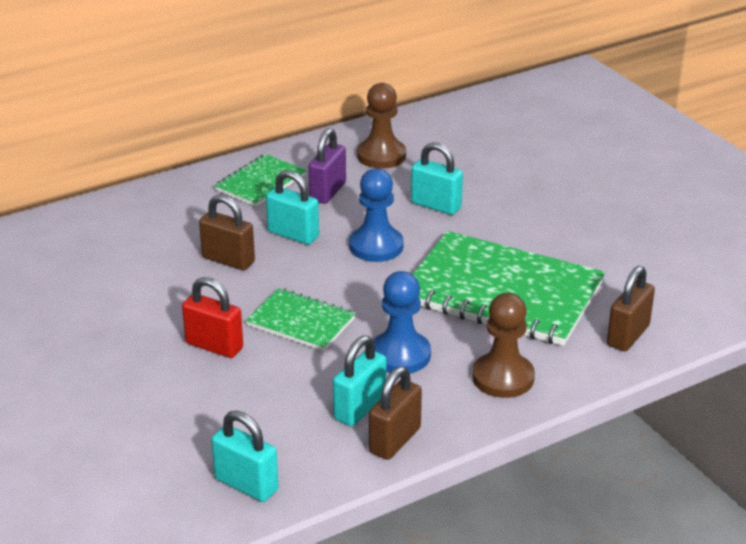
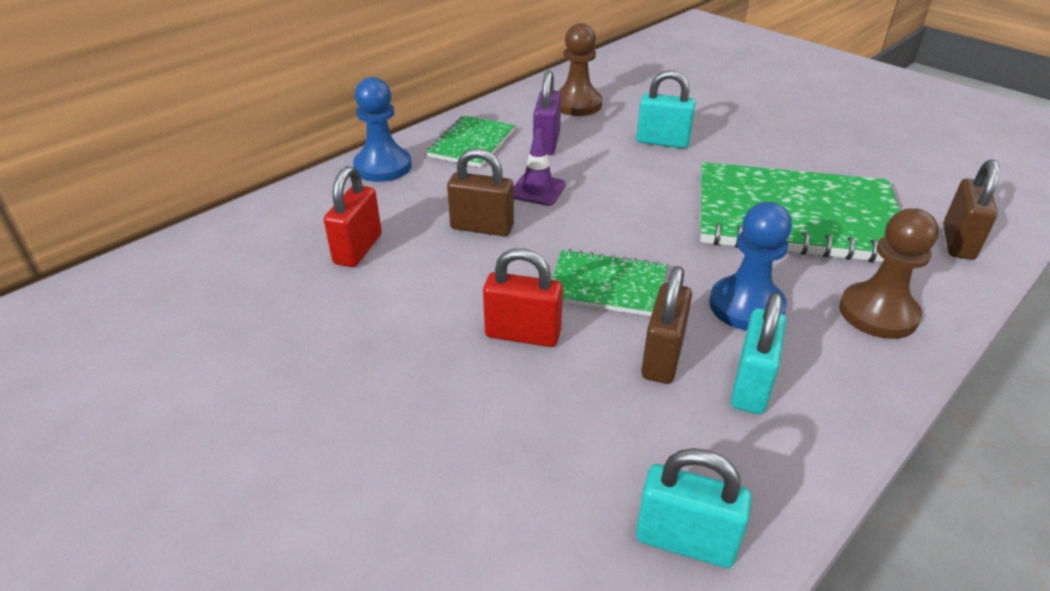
camera: 15 degrees left, 5 degrees up
turquoise padlock [266,170,319,245] -> purple traffic cone [513,129,566,206]
blue pawn [349,168,404,262] -> blue pawn moved to [353,77,412,182]
brown padlock [369,366,422,460] -> brown padlock moved to [641,266,692,384]
none -> red padlock [324,166,382,267]

